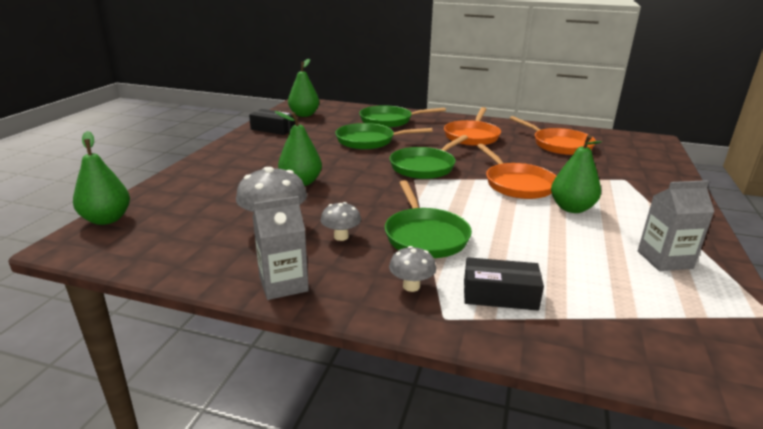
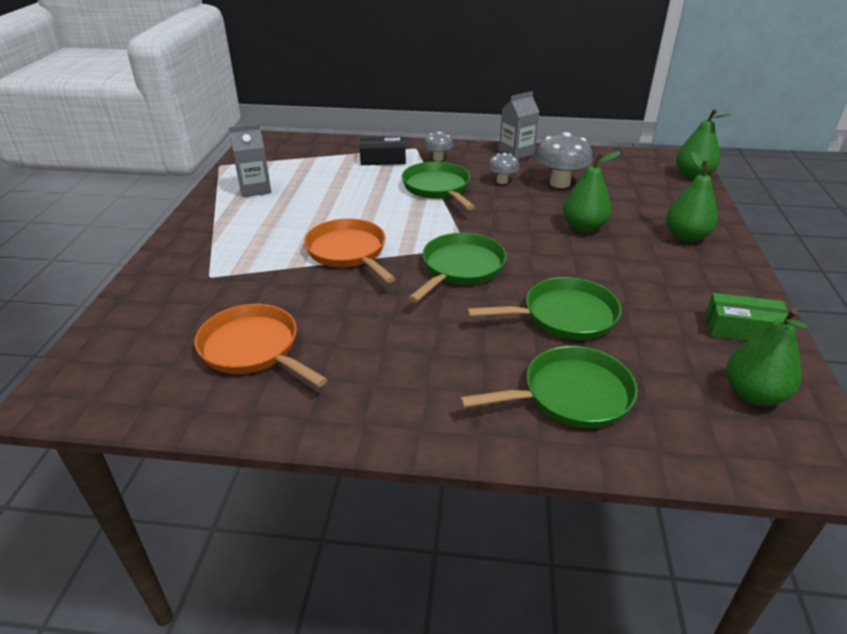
camera: 170 degrees right, 10 degrees up
black box [249,109,295,135] -> green box [705,293,789,341]
orange pan [444,107,501,146] -> none
green pear [551,135,602,213] -> green pear moved to [666,151,718,242]

